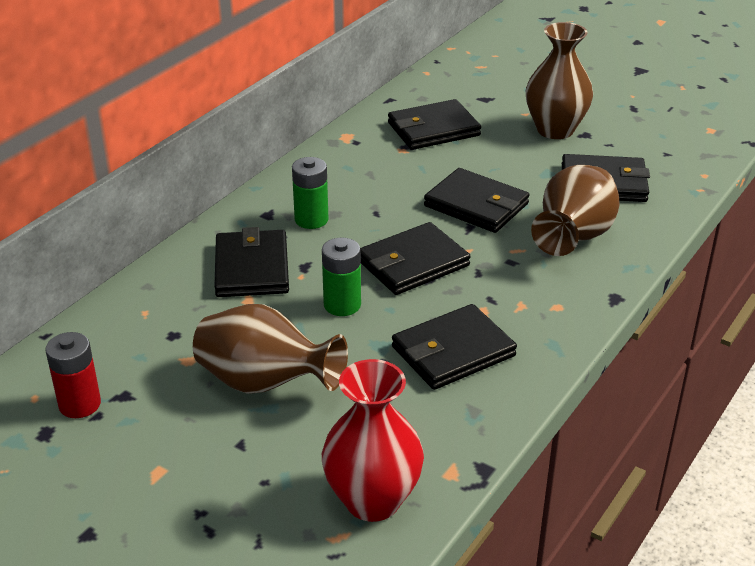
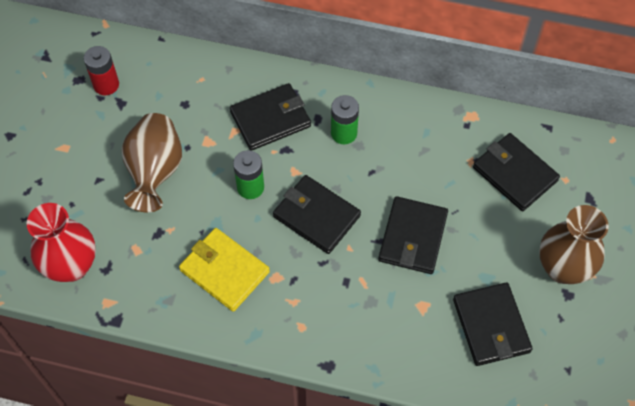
camera: 70 degrees right, 25 degrees up
black wallet [392,304,517,390] -> yellow wallet [179,228,270,312]
brown vase [531,165,620,256] -> none

